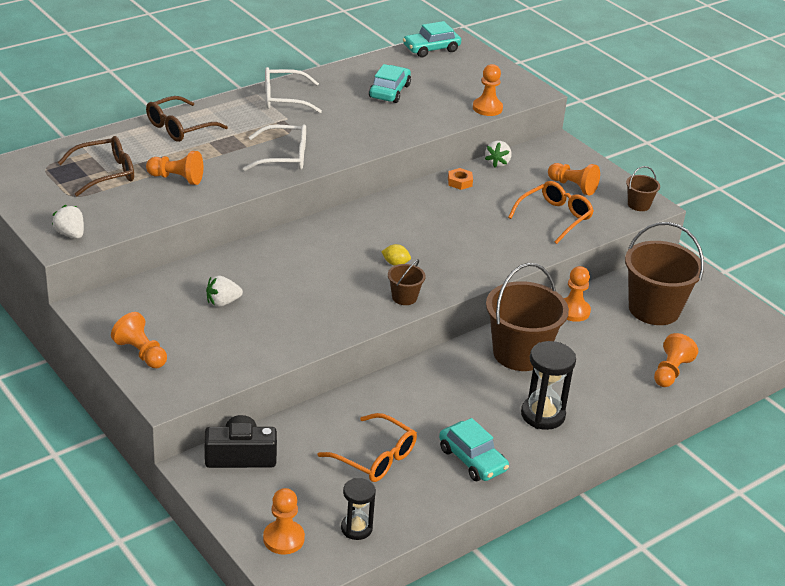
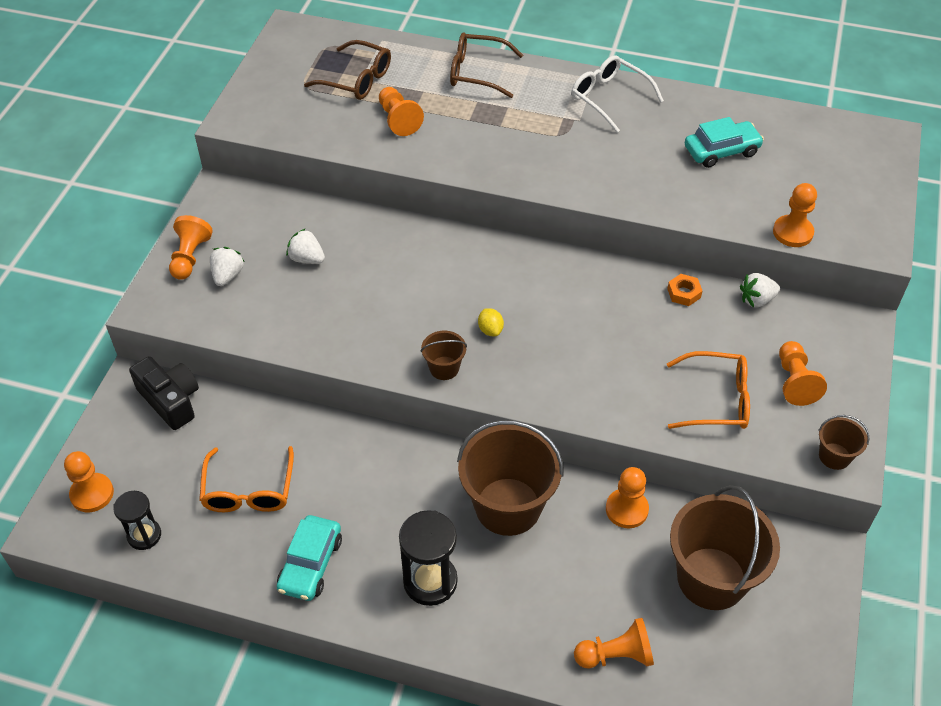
camera: 55 degrees right, 15 degrees up
white strawberry [52,205,84,239] -> white strawberry moved to [210,247,245,286]
white glasses [243,124,306,171] -> none
turquoise car [403,21,461,57] -> none

